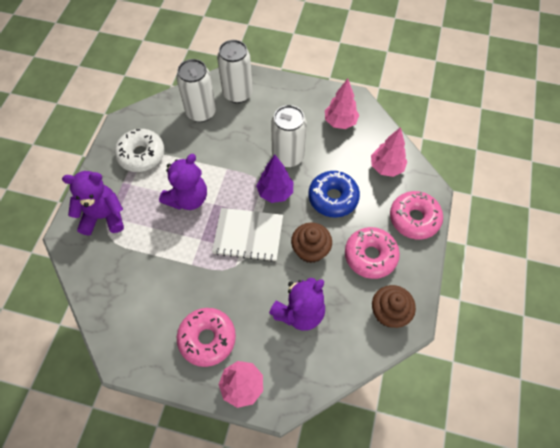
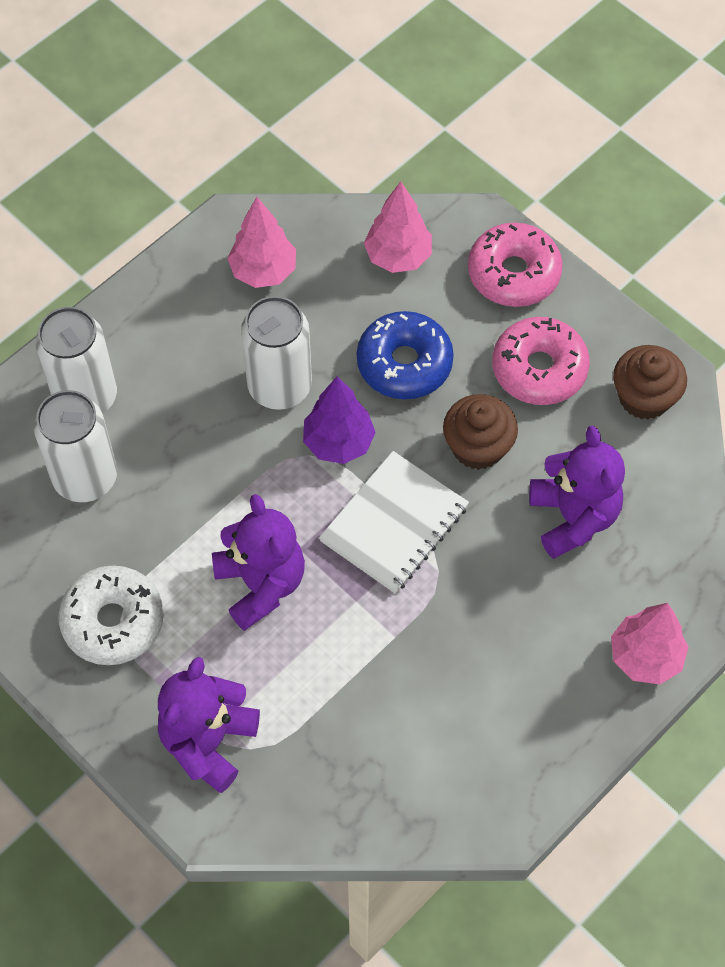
camera: 60 degrees left, 0 degrees up
pink donut [177,308,236,367] -> none

